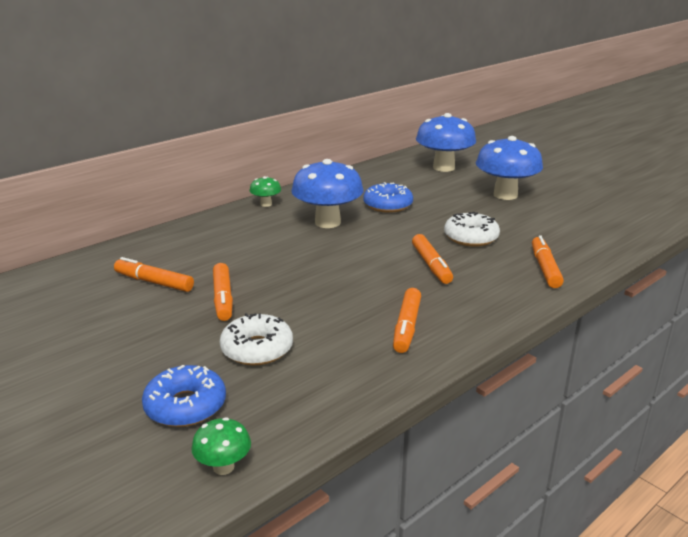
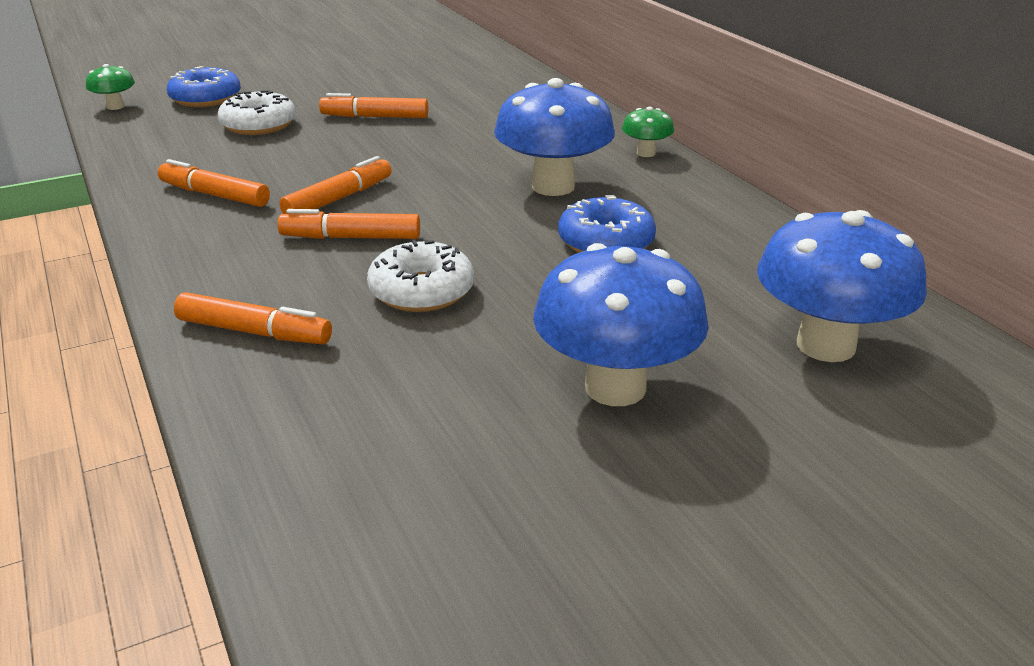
camera: 105 degrees right, 5 degrees up
orange marker [114,257,194,292] -> orange marker moved to [280,156,391,214]

